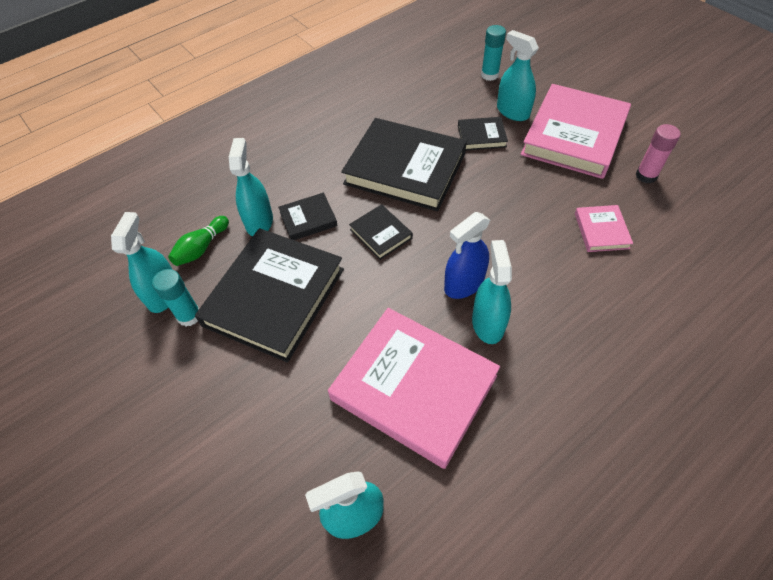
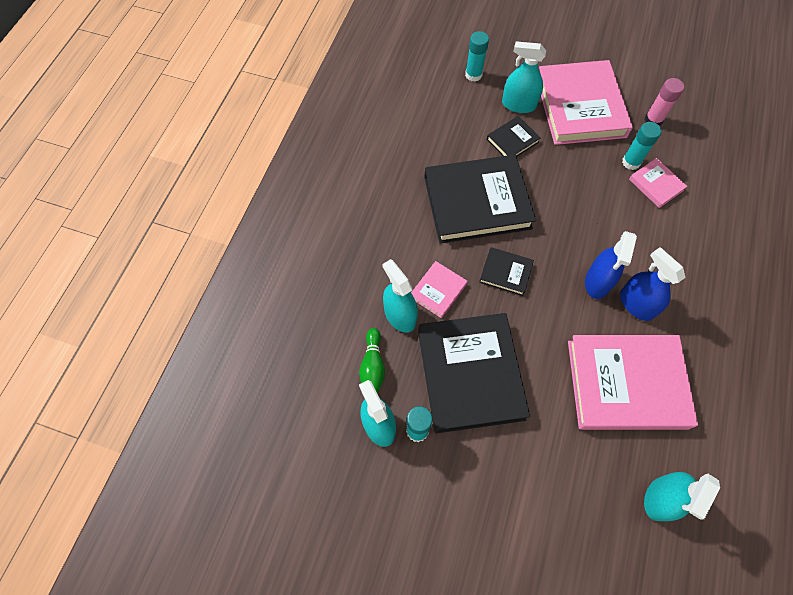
camera: 35 degrees left, 10 degrees up
black book [278,193,338,240] -> pink book [411,261,468,318]
turquoise spray bottle [472,240,512,344] -> blue spray bottle [620,247,686,321]
none -> turquoise glue stick [622,122,661,170]

